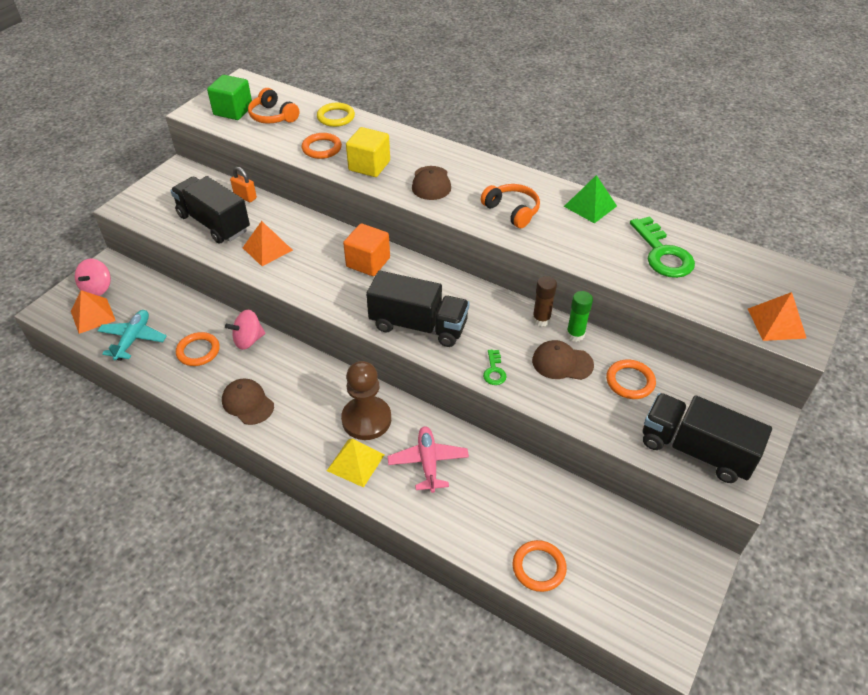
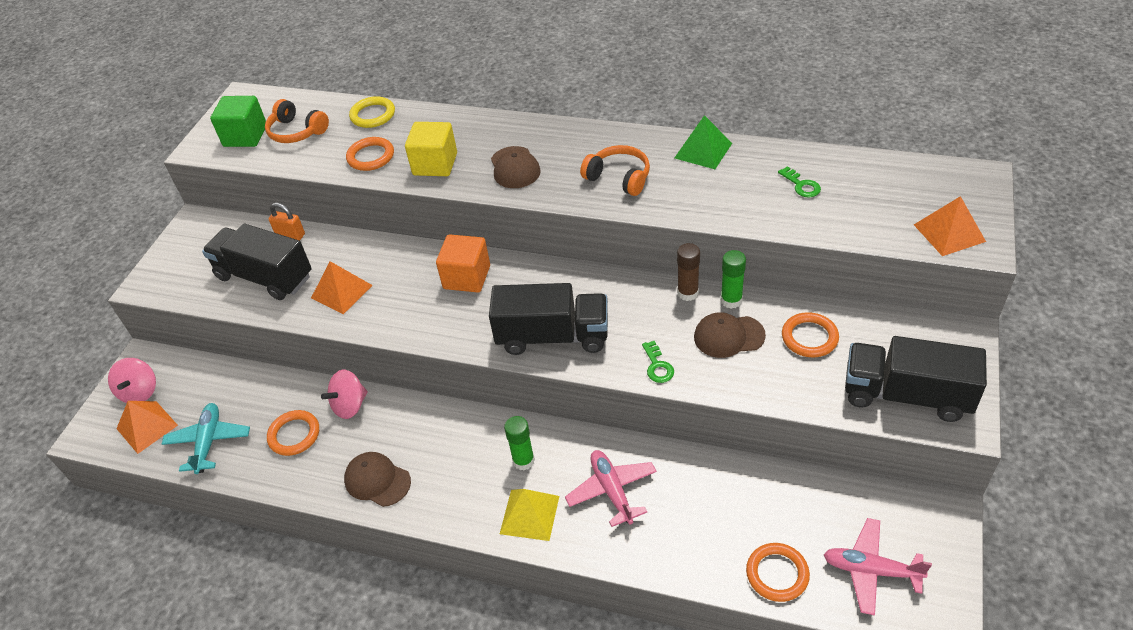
camera: 10 degrees left, 0 degrees up
brown pawn [341,361,391,440] -> green glue stick [504,416,535,470]
green key [630,216,695,278] -> green key [778,166,821,198], size x0.49
none -> pink plane [824,518,932,616]

